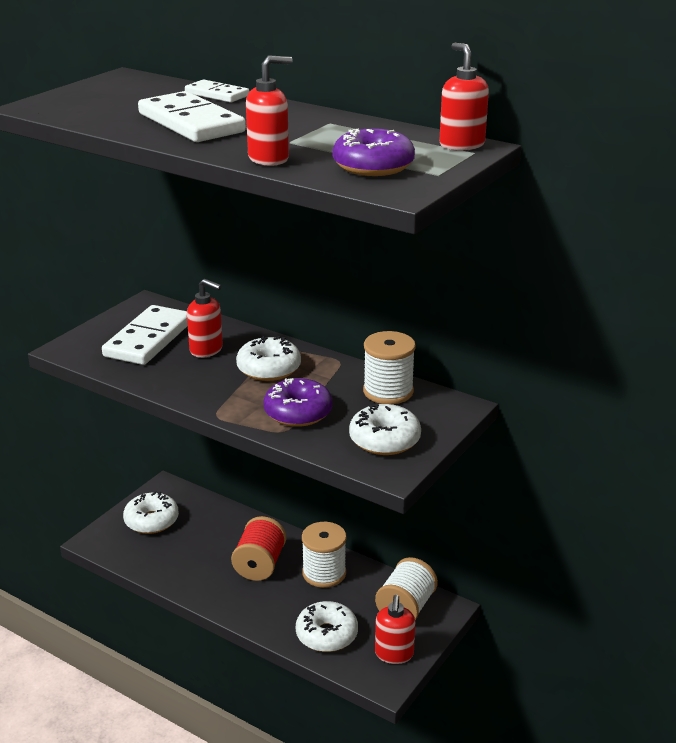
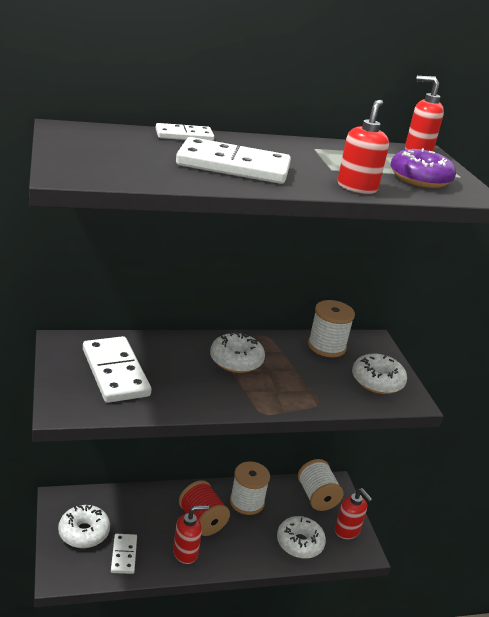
camera: 50 degrees left, 0 degrees up
red soap dispenser [187,279,223,358] -> red soap dispenser moved to [173,505,209,564]
purple donut [264,378,333,427] -> none
none -> white domino [111,534,137,574]

